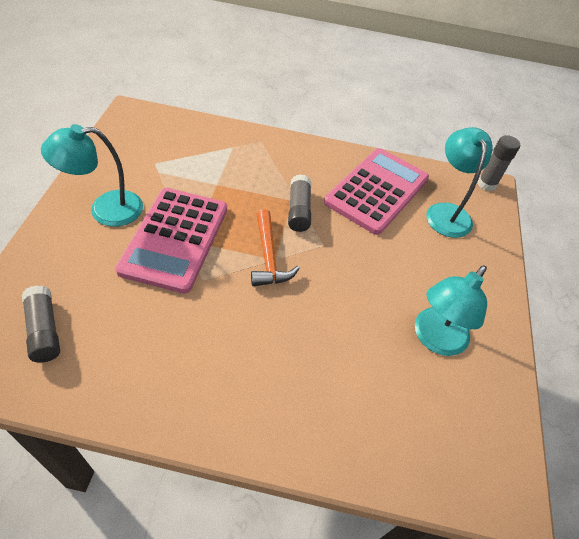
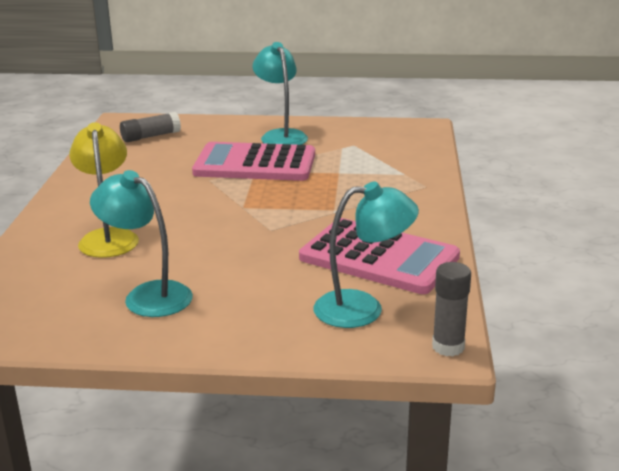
camera: 90 degrees right, 25 degrees down
orange hammer [251,209,300,286] -> none
grey glue stick [288,174,311,232] -> none
none -> yellow lamp [69,122,139,258]

